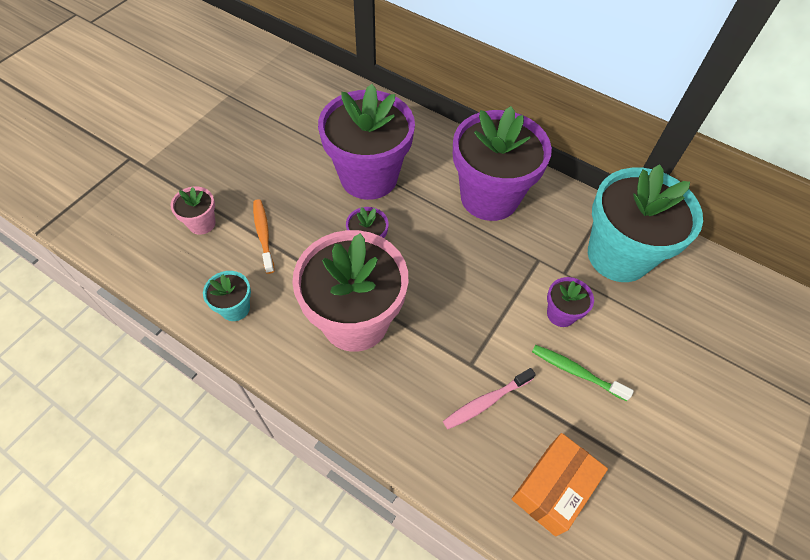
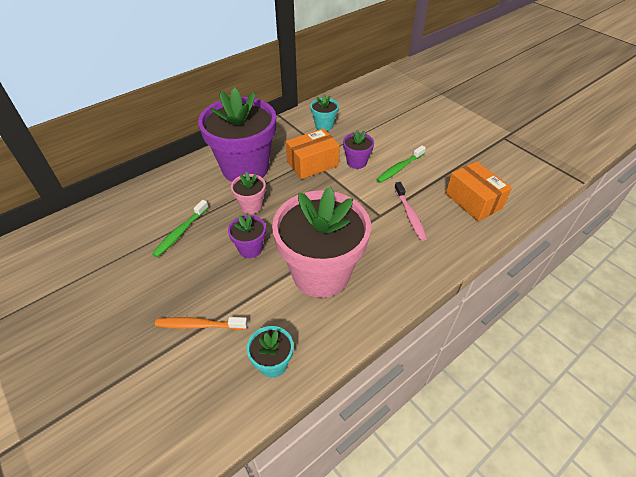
camera: 70 degrees left, 10 degrees down
pink flower pot [171,186,216,235] -> pink flower pot moved to [231,172,266,214]
purple flower pot [318,84,415,200] -> green toothbrush [152,200,209,257]
turquoise flower pot [588,164,703,282] -> turquoise flower pot [310,94,339,131], size x0.44
none -> orange box [286,128,340,179]

